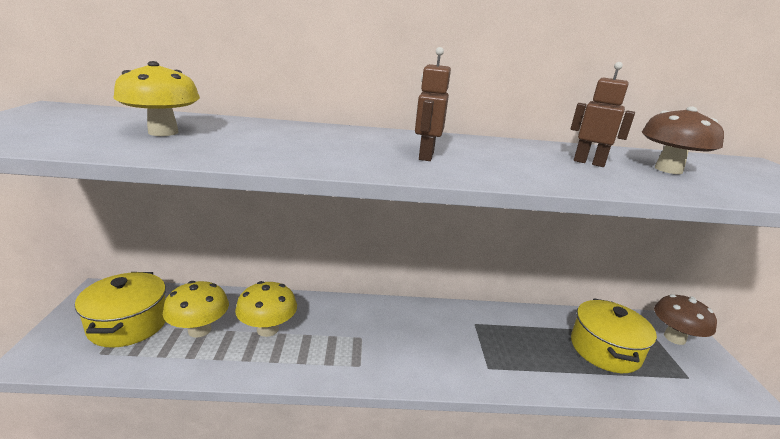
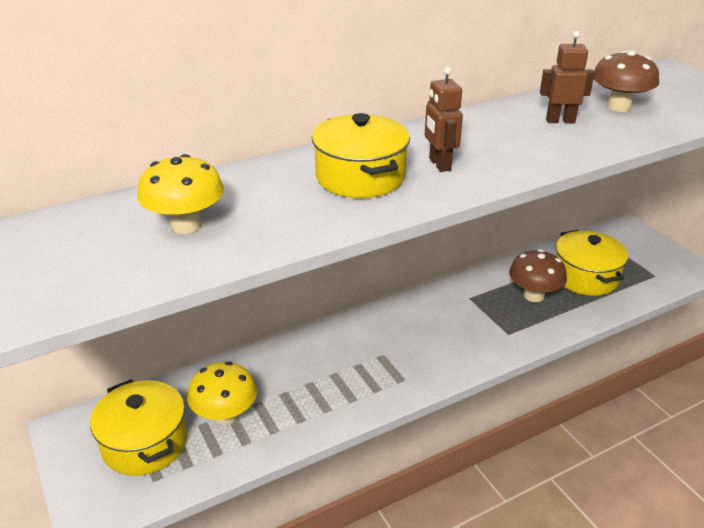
camera: 25 degrees left, 10 degrees up
yellow mushroom [235,281,297,337] -> none
brown mushroom [654,294,717,345] -> brown mushroom moved to [509,249,567,302]
none -> yellow pot [312,113,410,198]

